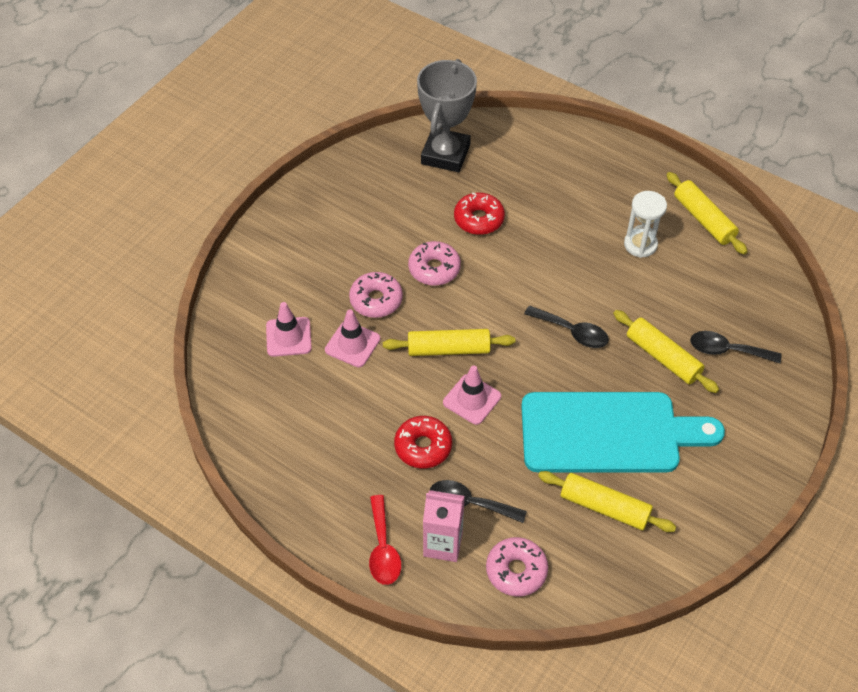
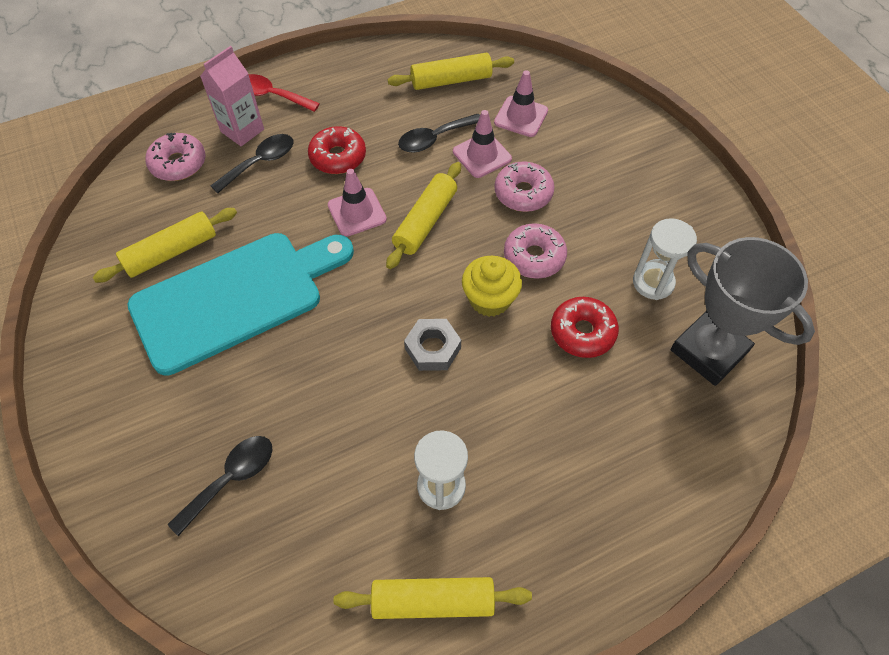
camera: 120 degrees right, 5 degrees up
turquoise cutting board [521,392,725,473] -> turquoise cutting board turned 150 degrees counterclockwise [127,233,354,376]
black spoon [524,306,609,348] -> black spoon moved to [398,114,480,153]
yellow rolling pin [613,310,719,393] -> yellow rolling pin moved to [388,53,514,90]
none -> grey nut [404,319,461,371]
none -> yellow cupcake [462,256,522,317]
none -> white hourglass [633,218,697,300]

